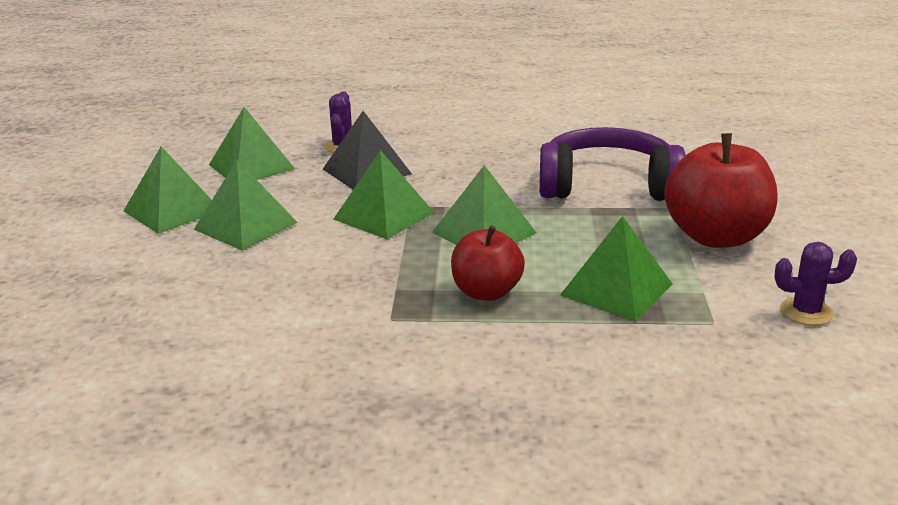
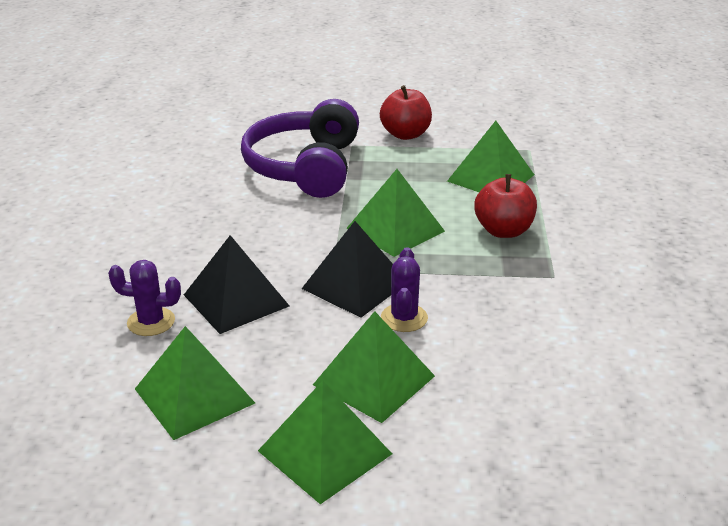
camera: 90 degrees left, 5 degrees up
green pyramid [334,150,434,239] -> black pyramid [302,221,393,318]
red apple [664,133,778,248] -> red apple [380,85,432,140], size x0.62
purple cactus [774,242,857,325] -> purple cactus moved to [381,247,428,332]

